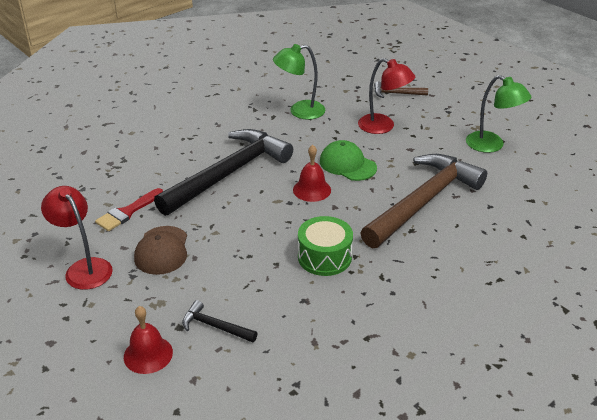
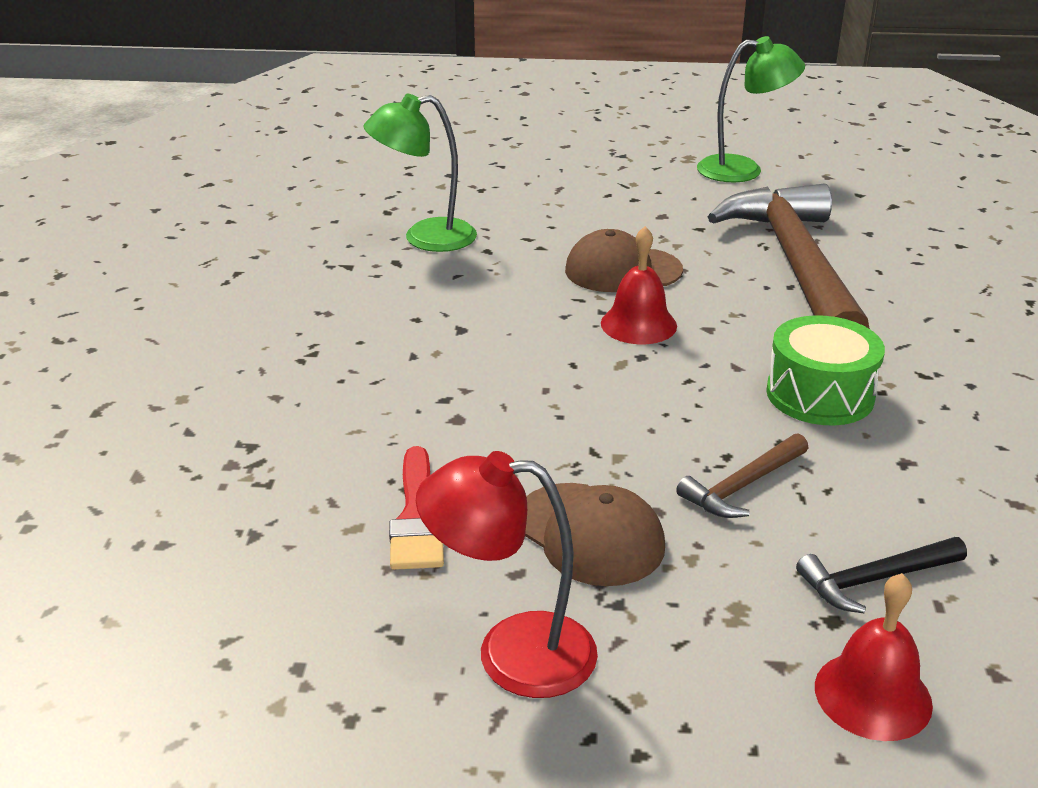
camera: 45 degrees left, 5 degrees down
black hammer [154,129,293,216] -> none
green lamp [273,44,325,120] -> green lamp turned 45 degrees clockwise [364,93,477,252]
green cap [320,140,377,181] -> brown cap [565,229,683,292]
red lamp [358,58,415,134] -> none
brown hammer [374,81,428,98] -> brown hammer moved to [676,433,808,518]

